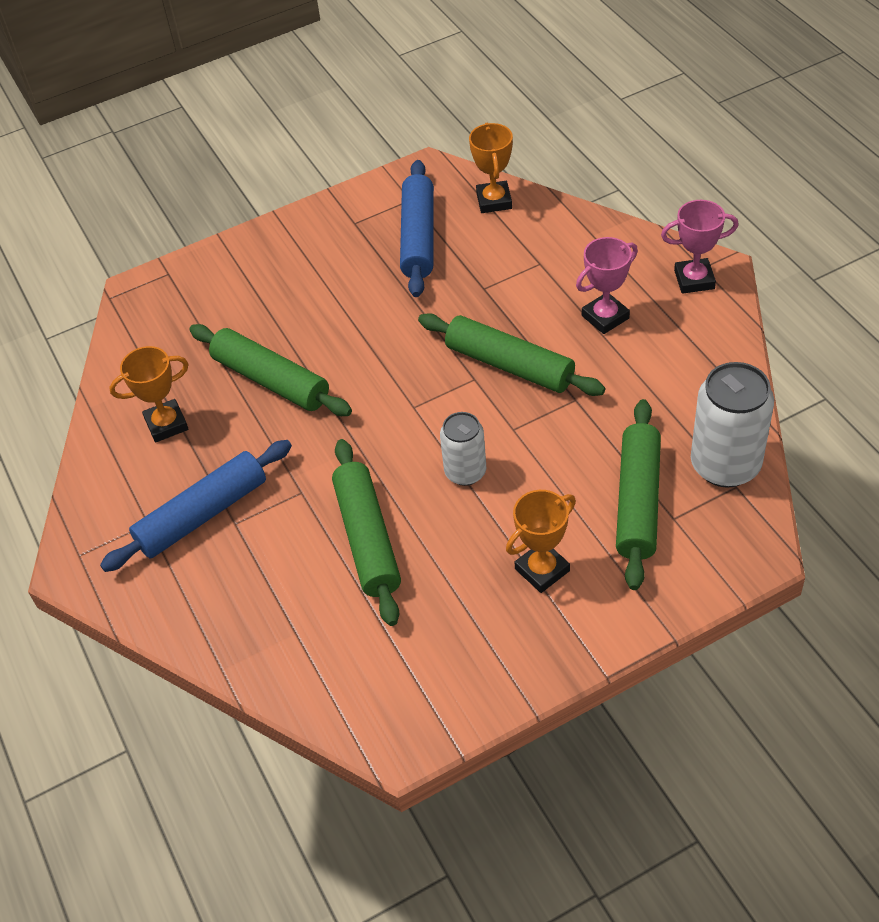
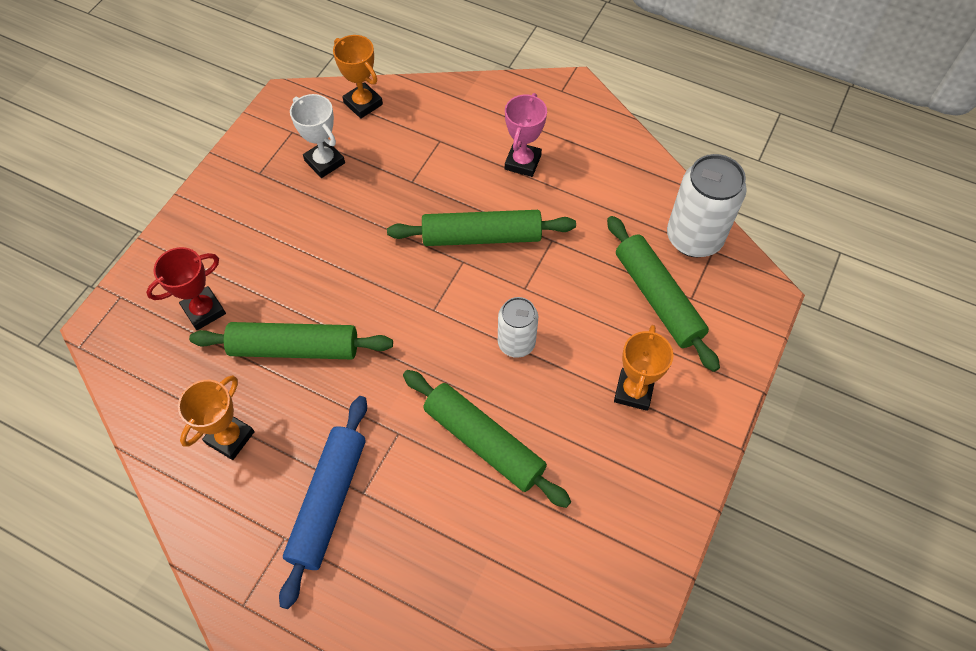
camera: 40 degrees left, 10 degrees up
blue rolling pin [400,160,434,297] -> white trophy [290,94,345,178]
pink trophy [661,200,739,294] -> none
none -> red trophy [146,247,226,330]

